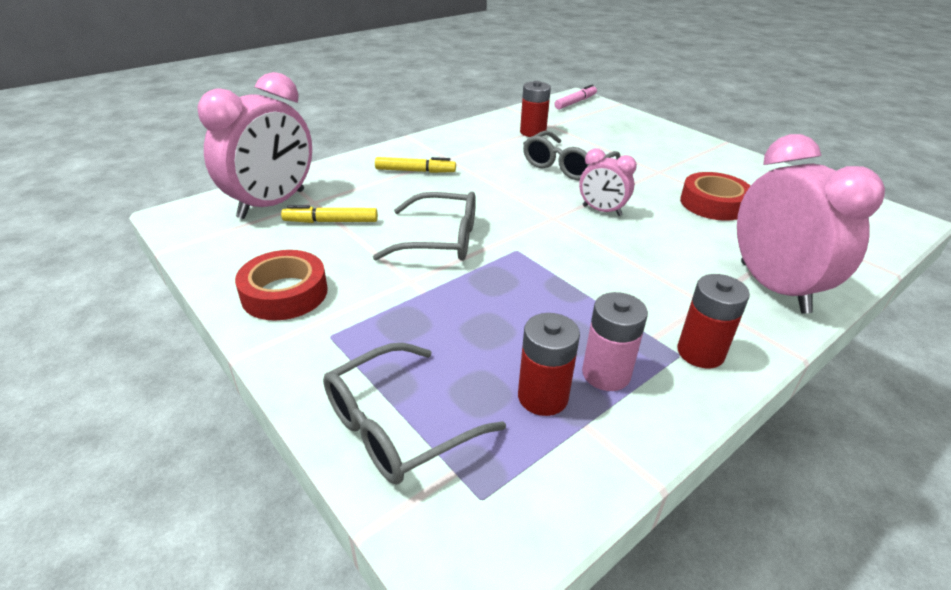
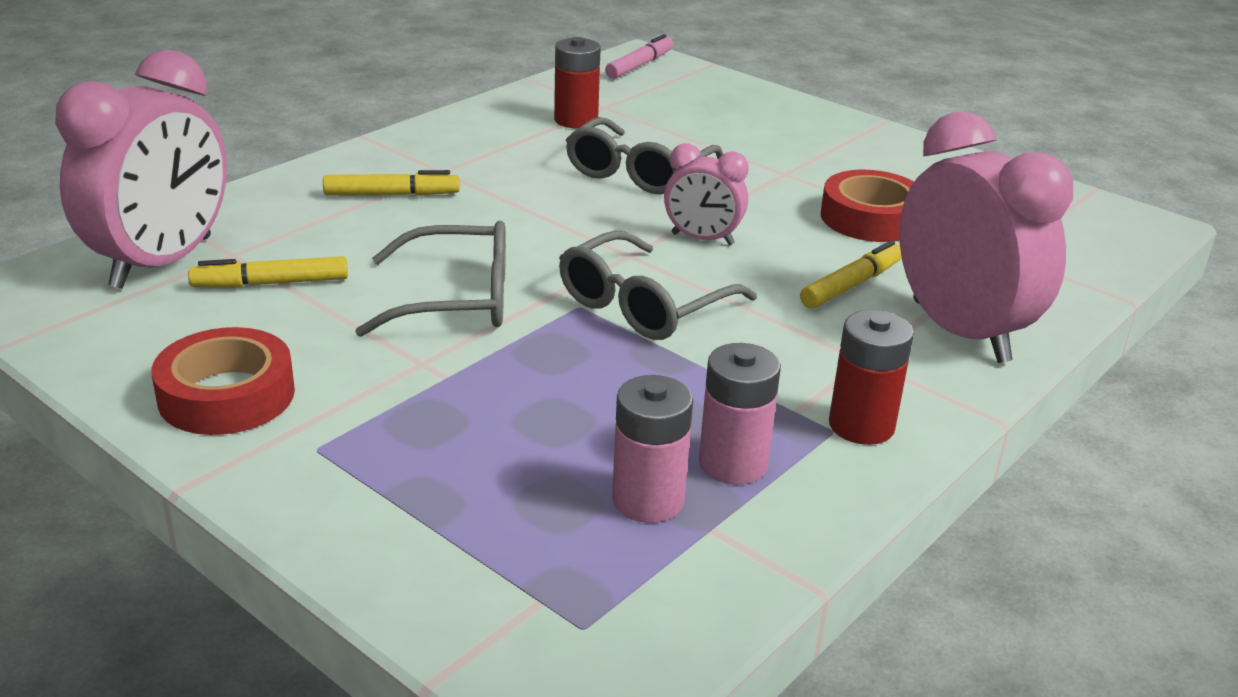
camera: 10 degrees left, 5 degrees down
grey glasses [323,343,506,485] -> grey glasses moved to [559,230,757,340]
red battery [518,313,580,416] -> pink battery [612,375,693,523]
none -> yellow marker [800,240,902,309]

